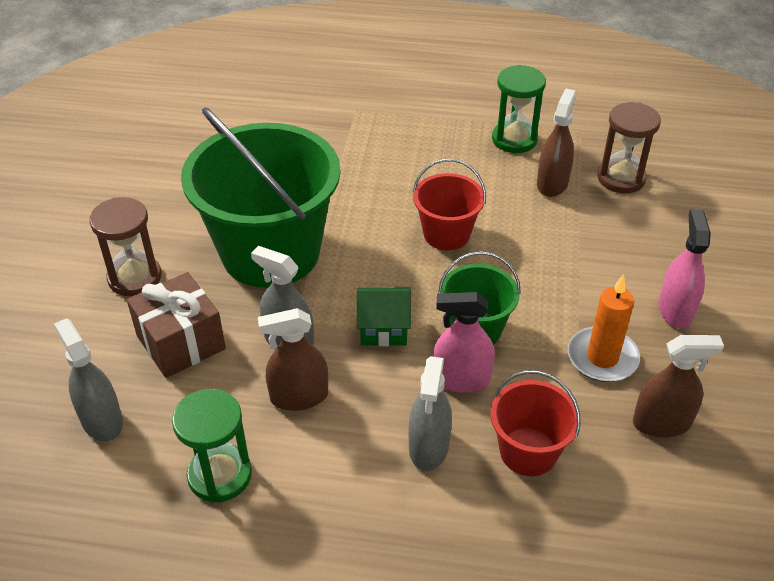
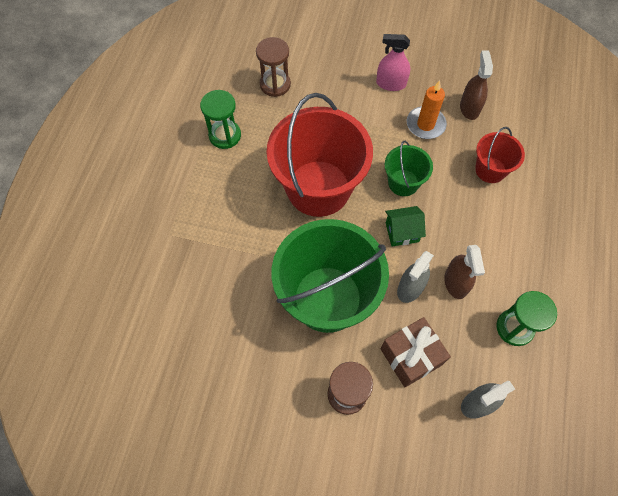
camera: 85 degrees left, 20 degrees up
green house [357,287,411,346] -> green house turned 75 degrees clockwise [385,206,426,247]
grey spray bottle [408,356,452,471] -> none
red bucket [413,159,486,250] -> red bucket [266,93,373,217], size x2.07
pink spray bottle [433,292,495,393] -> none
brown spray bottle [537,88,577,197] -> none

